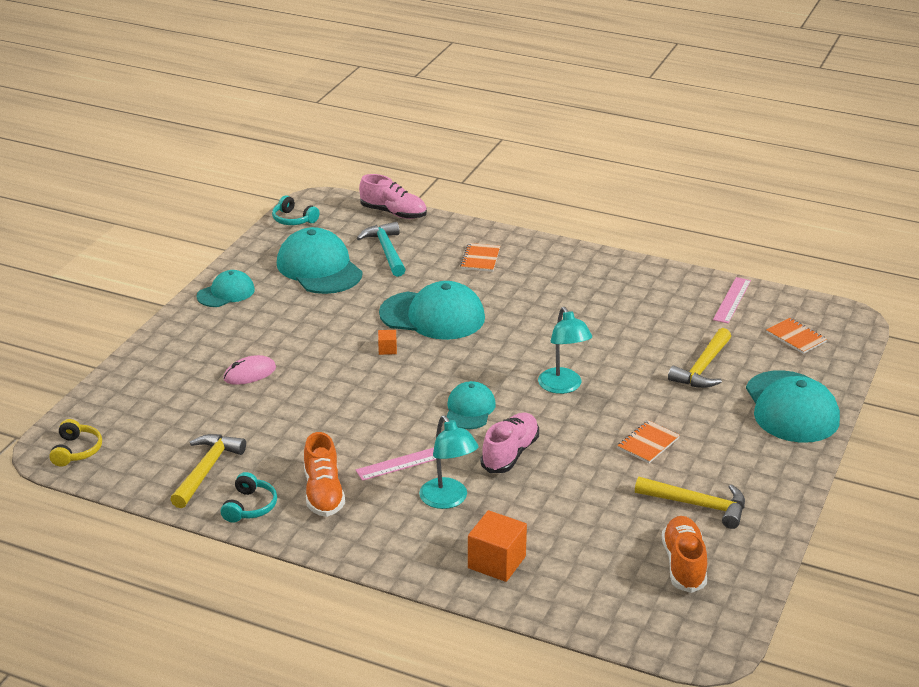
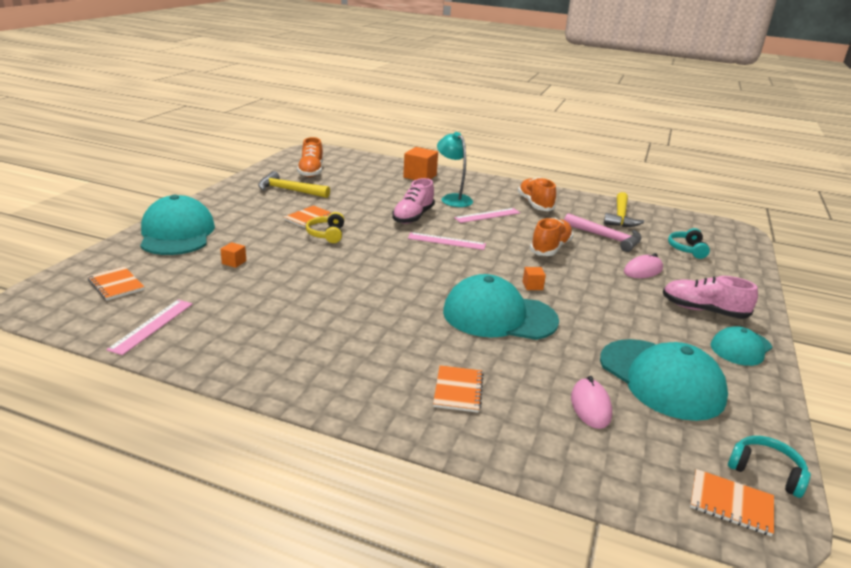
camera: 175 degrees right, 5 degrees down
yellow headphones [49,419,102,467] -> yellow headphones moved to [306,212,344,243]
turquoise headphones [221,472,277,522] -> turquoise headphones moved to [668,228,710,259]
turquoise hammer [357,222,406,277] -> pink mouse [571,376,612,429]
pink shoe [359,174,427,219] -> pink shoe moved to [663,276,758,319]
turquoise cap [446,381,496,429] -> pink ruler [408,232,486,250]
turquoise lamp [538,307,592,394] -> none
yellow hammer [668,328,731,388] -> orange cube [220,242,246,268]
none -> orange shoe [530,218,573,256]
none -> pink hammer [564,213,642,252]
none -> orange notebook [690,469,774,536]

